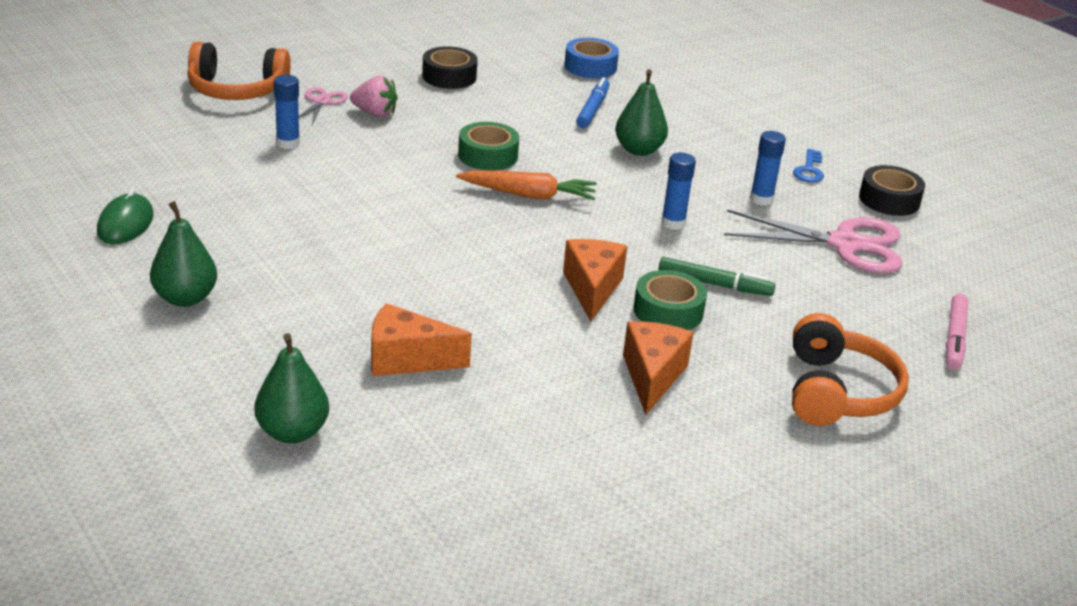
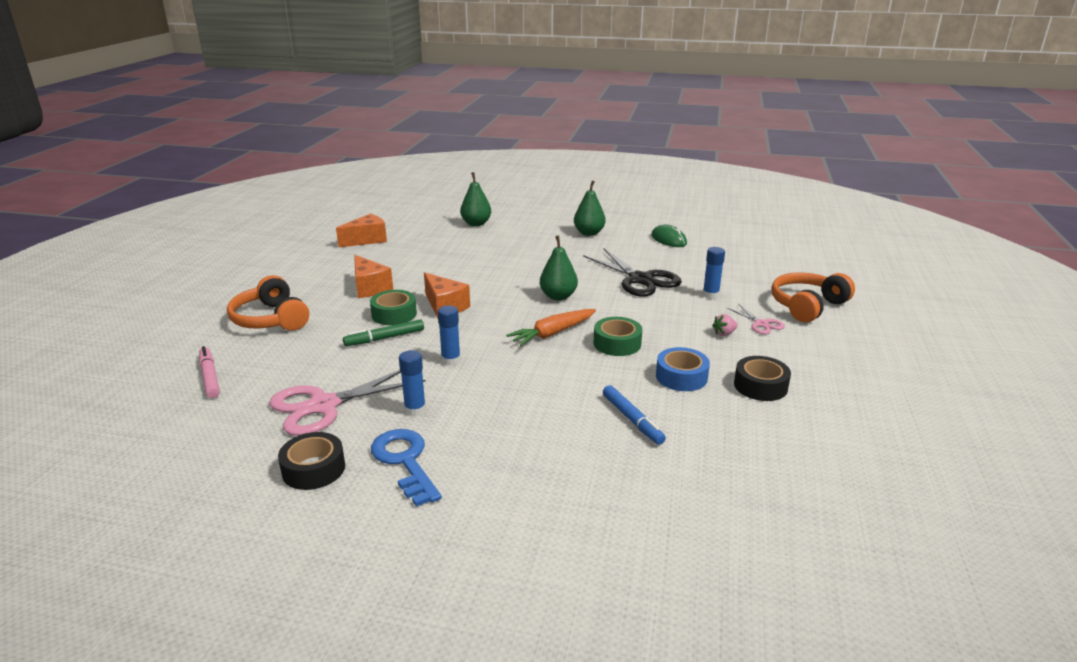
camera: 140 degrees right, 5 degrees down
pink strawberry [350,76,398,117] -> pink strawberry [712,314,737,336], size x0.67
orange cheese [371,303,472,376] -> orange cheese moved to [336,214,387,247]
blue tape [565,38,619,79] -> blue tape moved to [656,347,710,391]
green pear [615,69,668,156] -> green pear moved to [540,235,578,300]
blue key [793,149,824,183] -> blue key [371,429,442,507], size x1.72
none -> black scissors [583,249,682,297]

